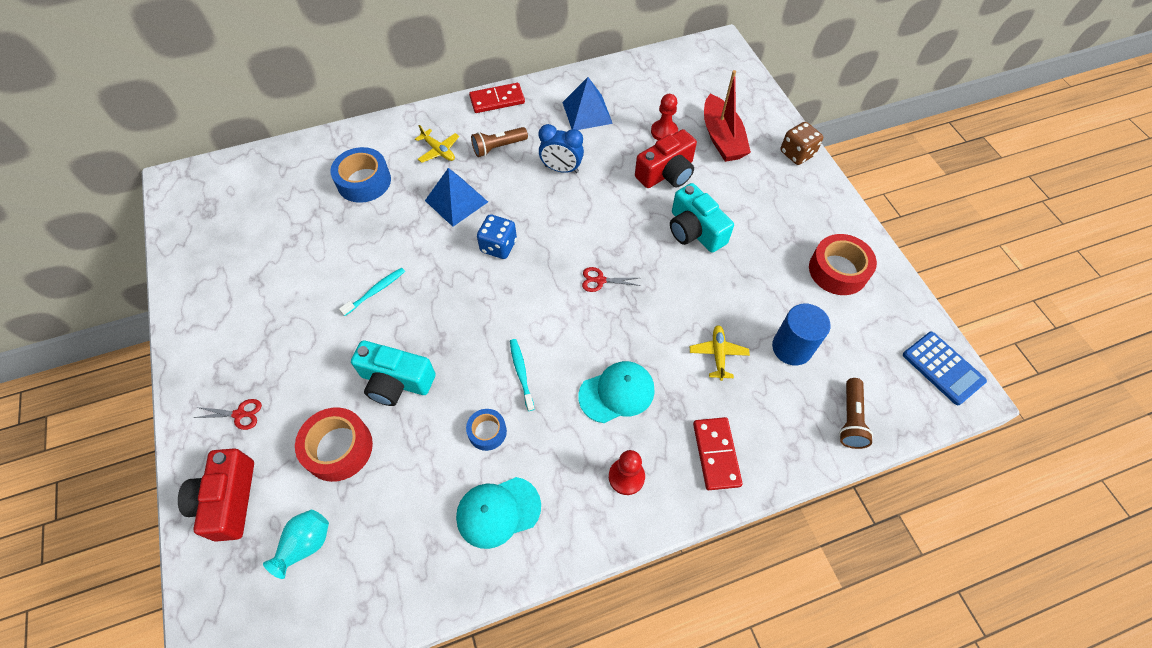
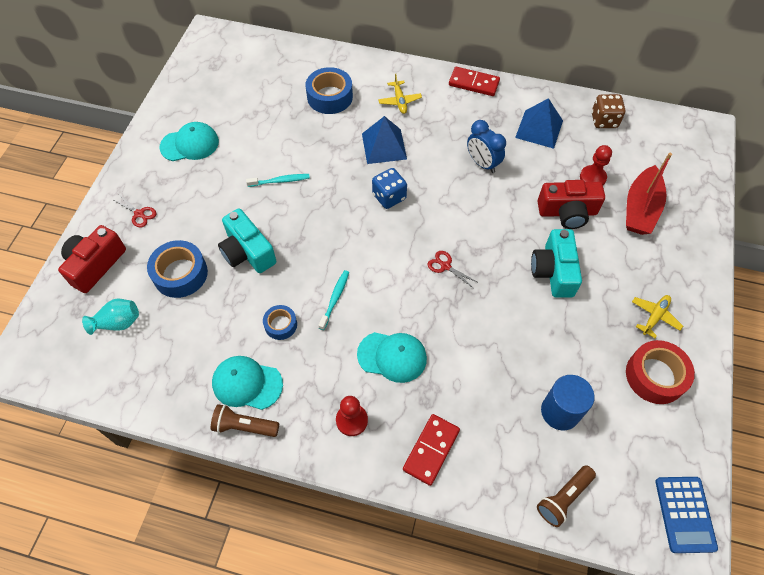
camera: 35 degrees right, 0 degrees up
red tape [295,407,373,482] -> blue tape [147,240,208,298]
brown flashlight [471,127,528,157] -> brown flashlight moved to [211,404,279,437]
yellow plane [690,325,750,381] -> yellow plane moved to [632,295,683,338]
brown dice [780,122,823,165] -> brown dice moved to [592,94,625,128]
none -> turquoise cap [160,122,219,161]

